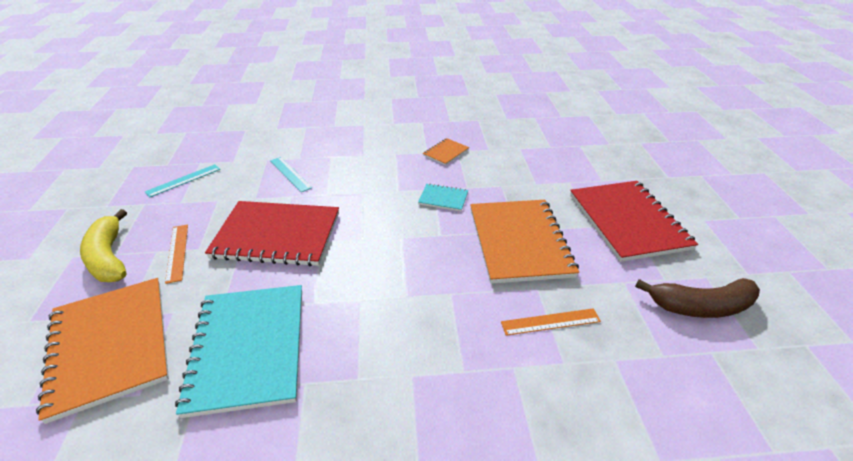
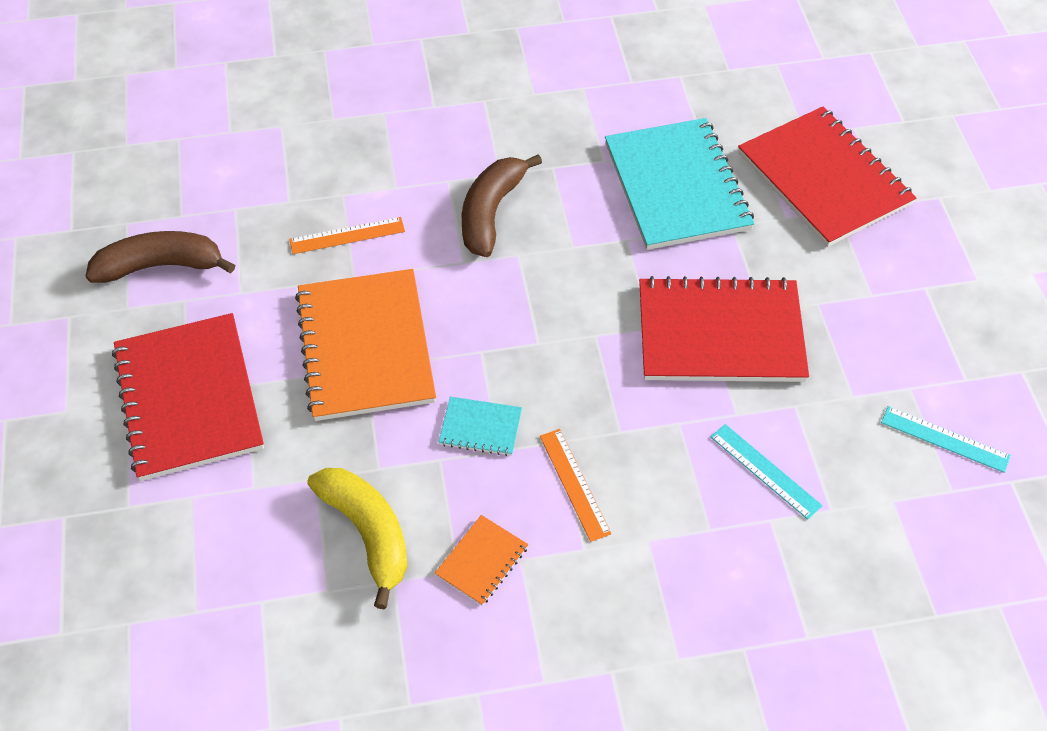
camera: 175 degrees right, 15 degrees up
orange notebook [36,278,169,424] -> red notebook [738,107,916,247]
yellow banana [80,209,127,282] -> yellow banana moved to [308,468,408,609]
turquoise ruler [145,164,220,198] -> turquoise ruler turned 75 degrees clockwise [881,406,1011,473]
orange ruler [165,224,188,284] -> orange ruler moved to [540,429,611,542]
none -> brown banana [462,154,542,257]

